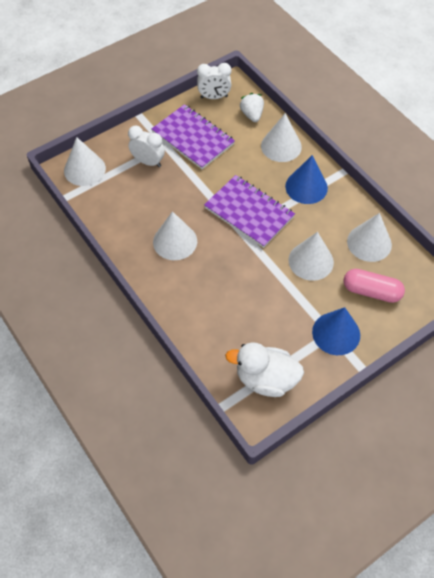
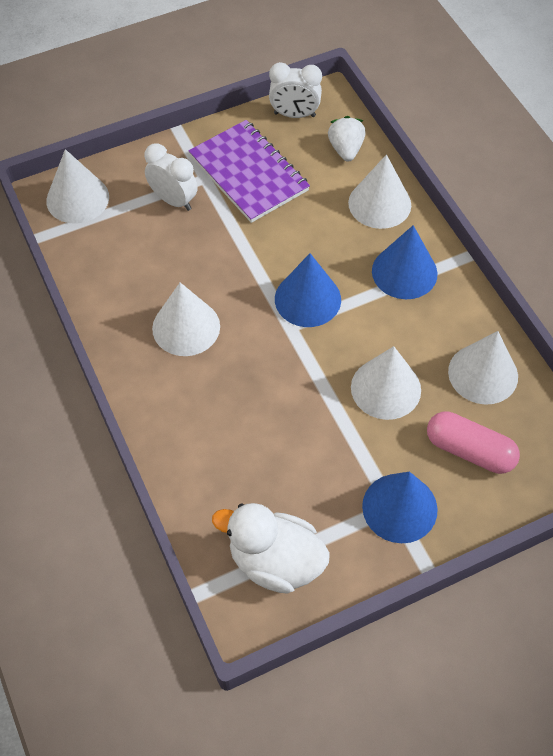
camera: 10 degrees right, 0 degrees up
purple notebook [204,175,295,248] -> blue cone [275,253,341,327]

